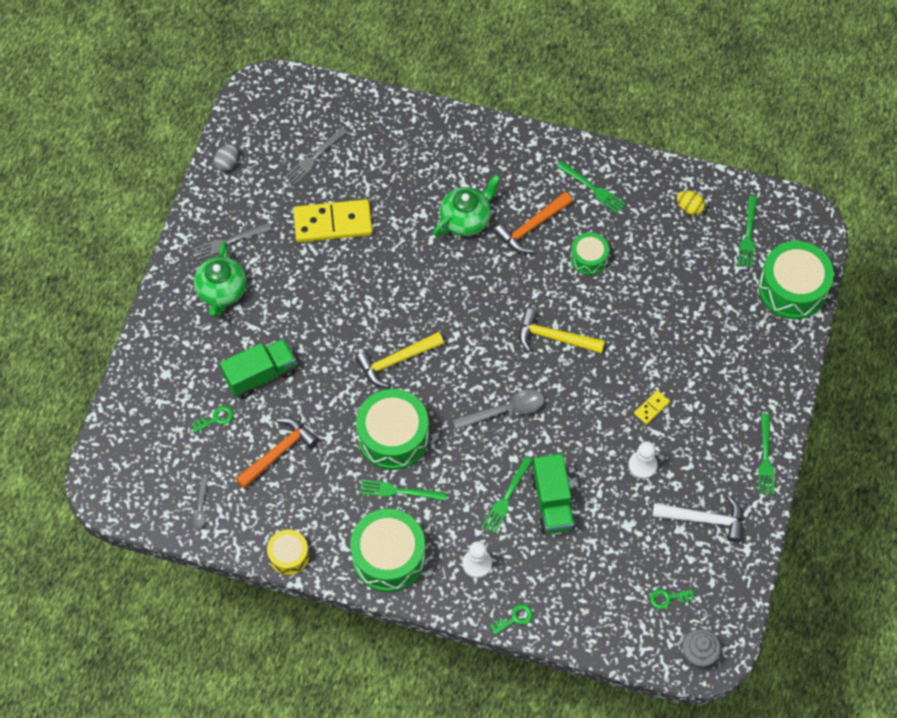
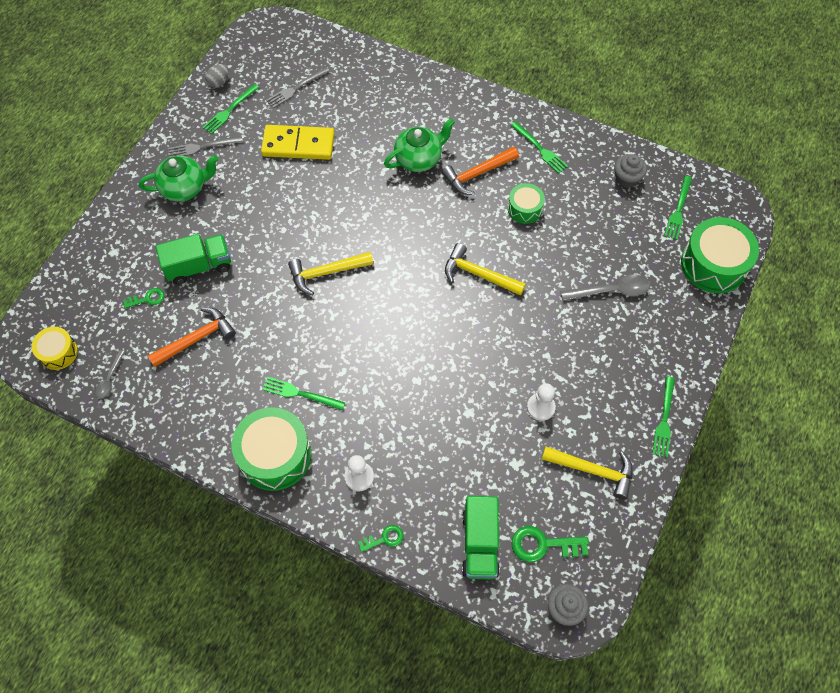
camera: 10 degrees right, 0 degrees up
green teapot [194,242,247,317] -> green teapot turned 120 degrees counterclockwise [139,155,219,202]
yellow drum [267,529,309,575] -> yellow drum moved to [31,327,78,370]
green drum [356,389,429,470] -> none
grey spoon [453,389,545,430] -> grey spoon moved to [561,274,650,301]
green fork [482,456,533,534] -> green fork moved to [202,84,260,134]
green truck [531,454,575,534] -> green truck moved to [462,496,500,580]
yellow domino [634,390,670,425] -> none
green key [650,589,695,609] -> green key [511,526,589,562], size x1.66
white hammer [652,496,743,542] -> yellow hammer [542,446,633,500]
yellow egg [677,191,705,215] -> grey cupcake [614,154,647,188]

